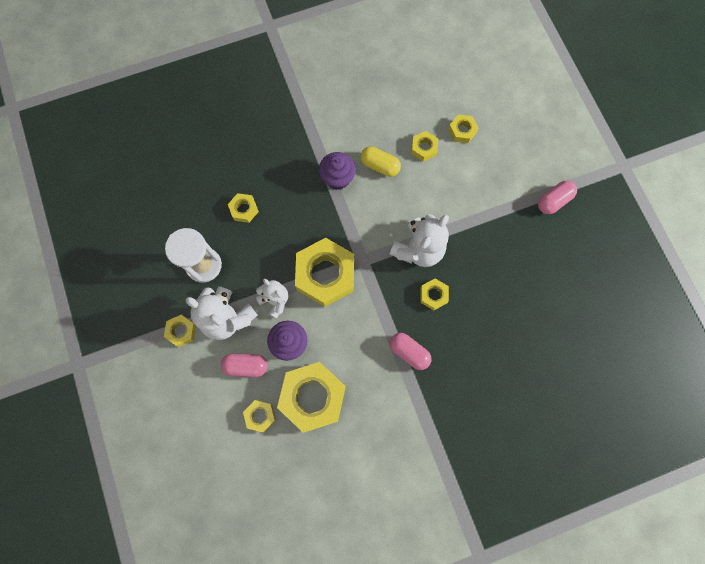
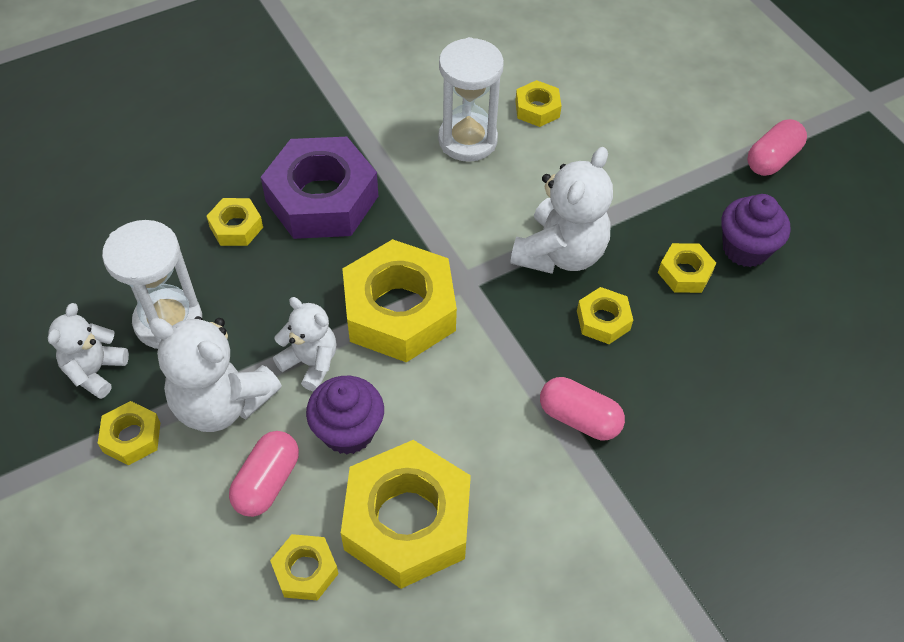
camera: 10 degrees left, 20 degrees down
pink capsule [221,353,268,377] -> pink capsule turned 60 degrees counterclockwise [229,431,299,517]
purple cupcake [319,152,356,190] -> purple cupcake moved to [721,194,790,267]
yellow capsule [360,146,401,177] -> white hourglass [438,37,504,162]
yellow nut [448,114,479,143] -> yellow nut moved to [658,243,716,293]
none -> white teddy bear [48,303,129,399]
none -> purple nut [261,137,378,239]

